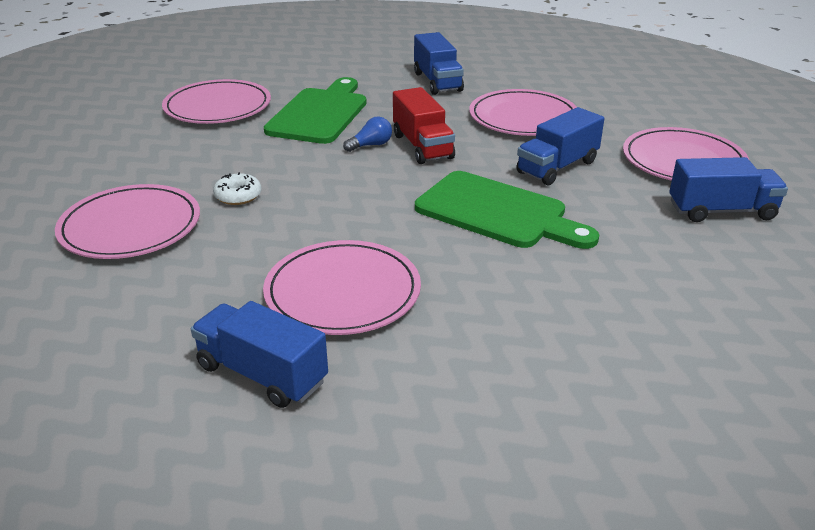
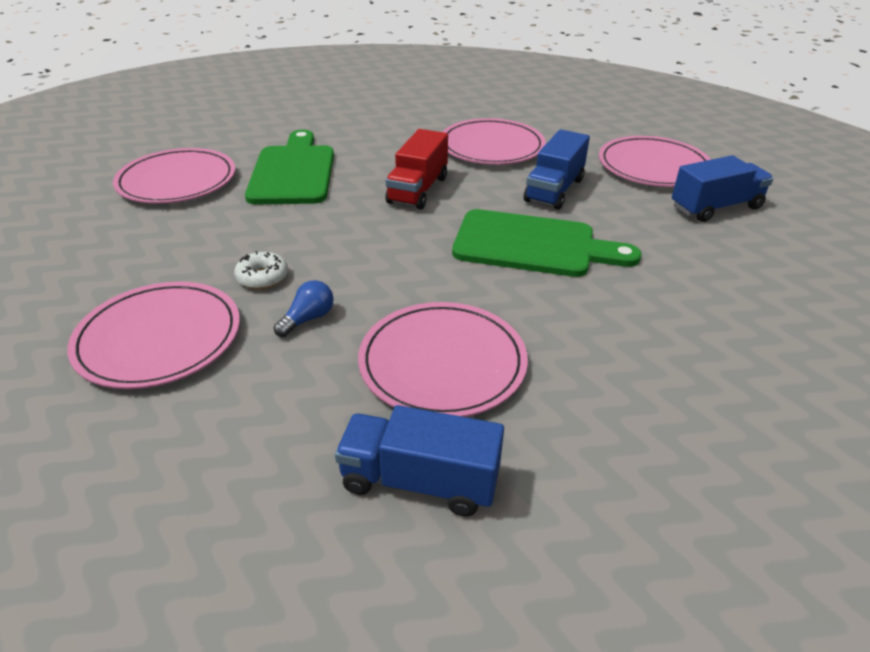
camera: 20 degrees left, 5 degrees up
blue light bulb [343,117,392,152] -> blue light bulb moved to [274,280,334,337]
red truck [393,87,455,164] -> red truck turned 60 degrees clockwise [385,129,448,210]
blue truck [414,32,464,95] -> none

